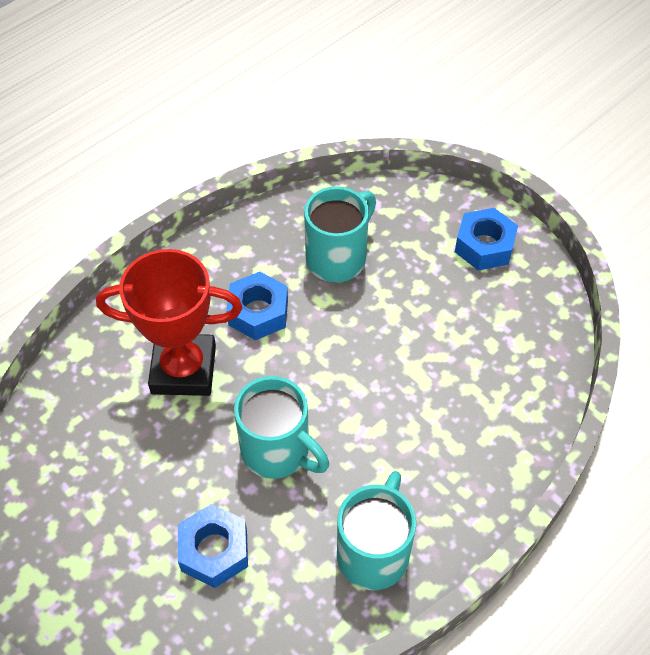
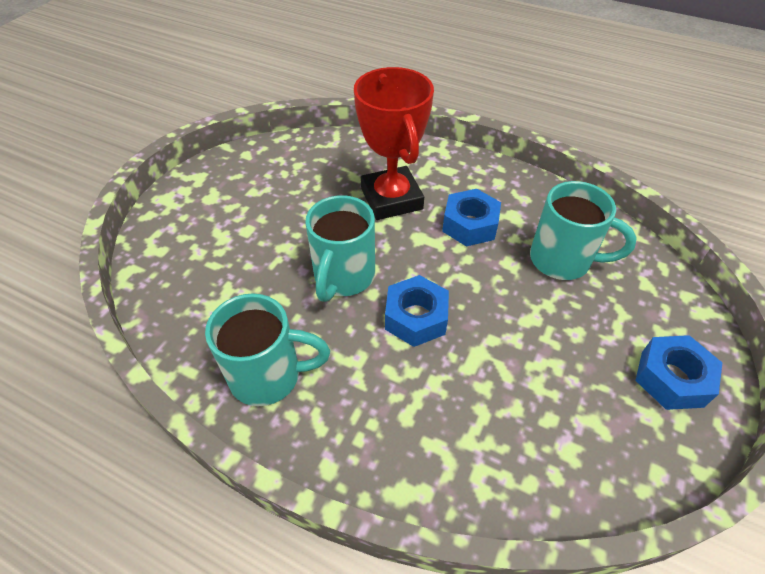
camera: 70 degrees right, 5 degrees down
blue nut [178,504,248,588] -> blue nut moved to [385,275,449,347]

